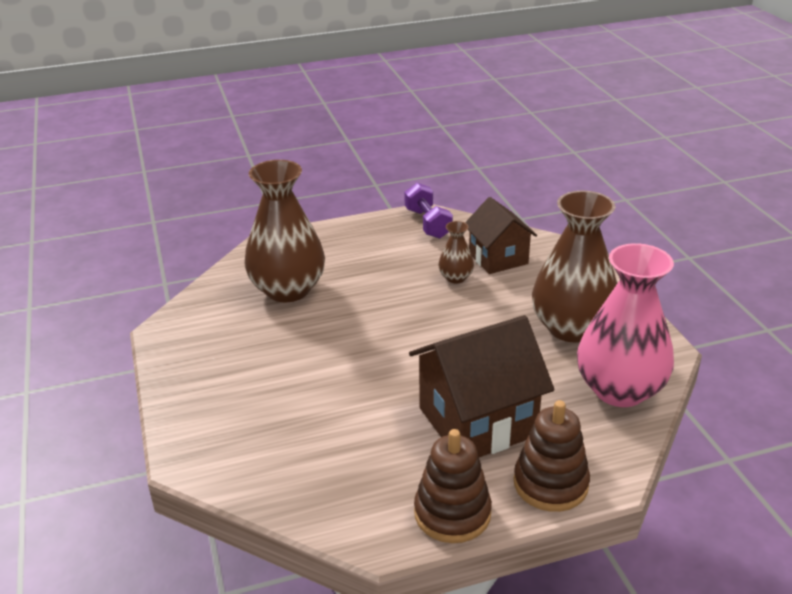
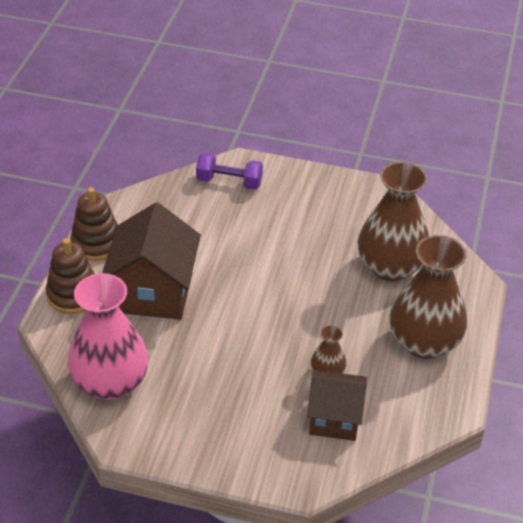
camera: 120 degrees right, 10 degrees up
purple dumbbell [404,183,453,239] -> purple dumbbell moved to [196,153,263,189]
brown vase [532,191,617,342] -> brown vase moved to [390,235,467,359]

